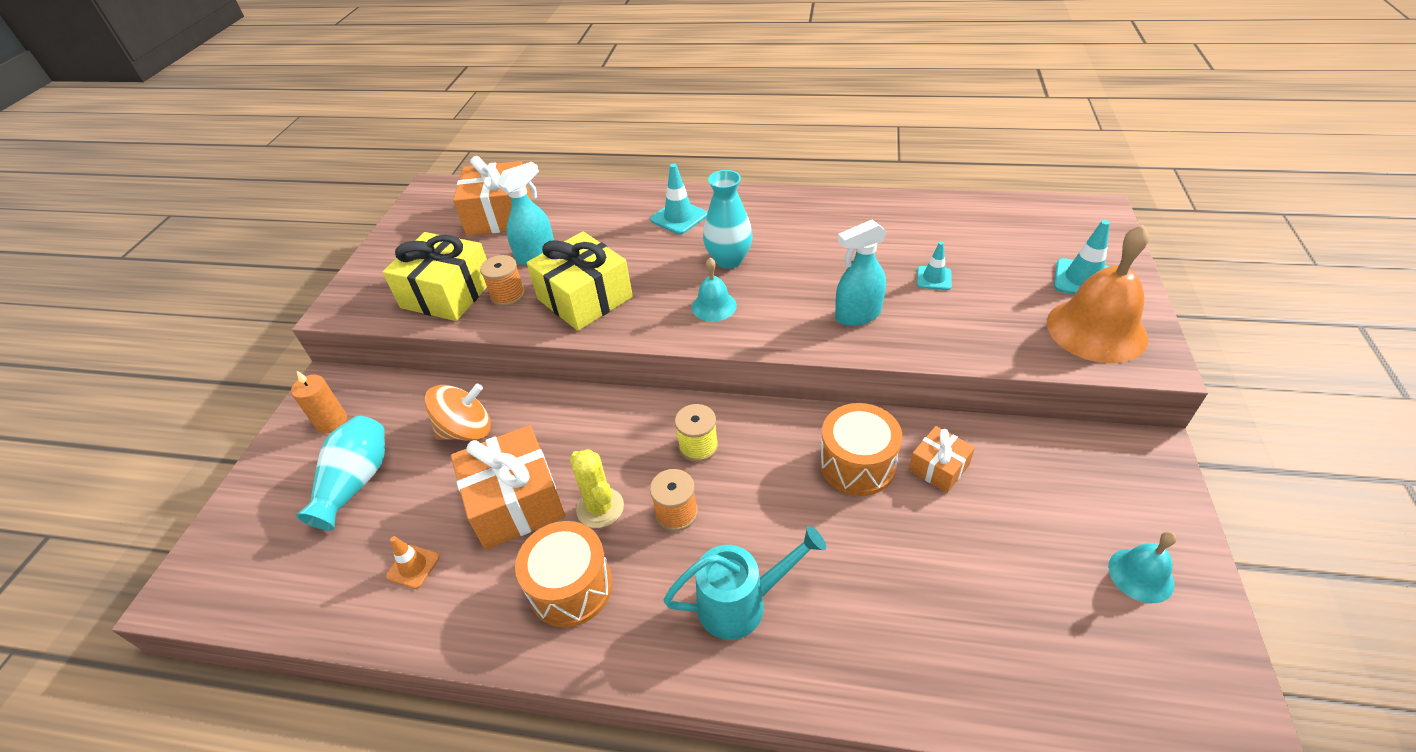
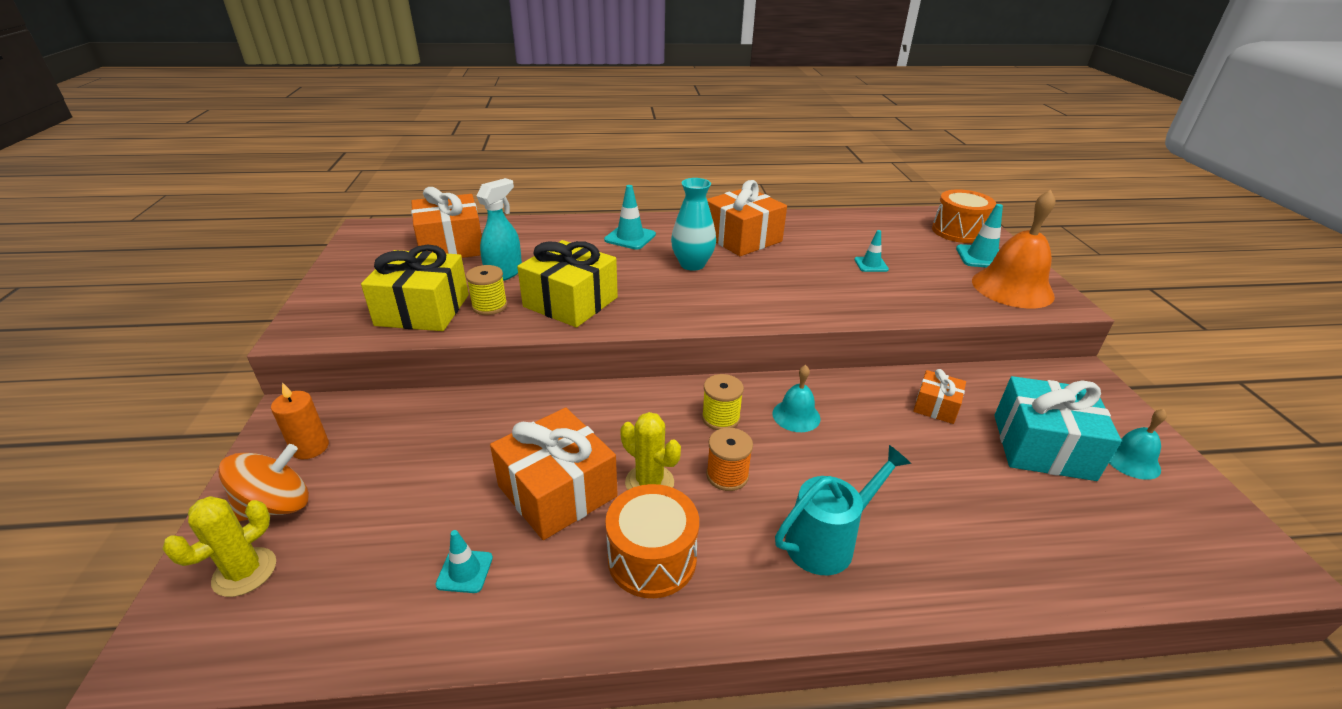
camera: 20 degrees left, 10 degrees down
turquoise vase [296,416,385,531] -> none
orange traffic cone [386,536,440,589] -> turquoise traffic cone [435,530,493,593]
orange spinning top [424,384,491,441] -> orange spinning top moved to [218,444,309,521]
orange spool [480,255,525,306] -> yellow spool [466,265,508,315]
turquoise bell [692,257,737,322] -> turquoise bell moved to [772,365,821,432]
orange drum [820,403,902,496] -> orange drum moved to [932,189,996,243]
turquoise spray bottle [835,220,887,326] -> none
none -> yellow cactus [163,496,276,597]
none -> orange gift [707,180,787,256]
none -> turquoise gift [994,376,1122,481]

